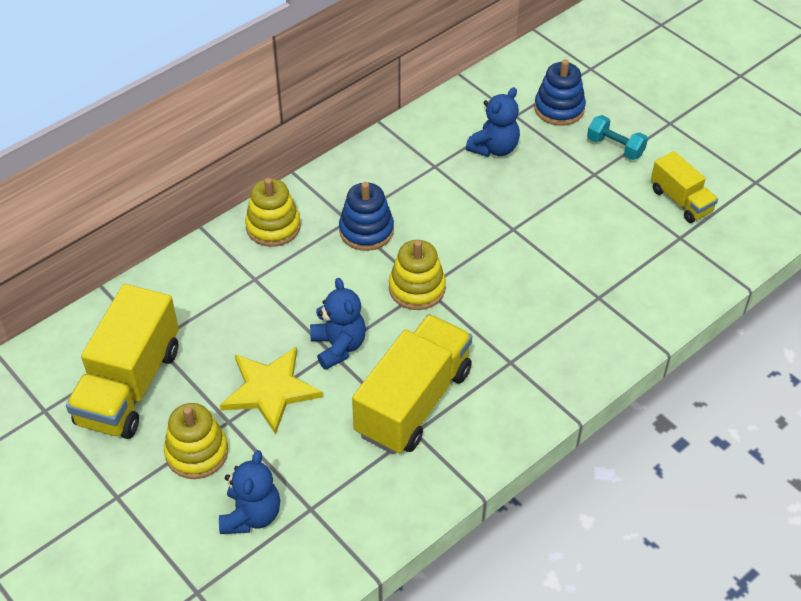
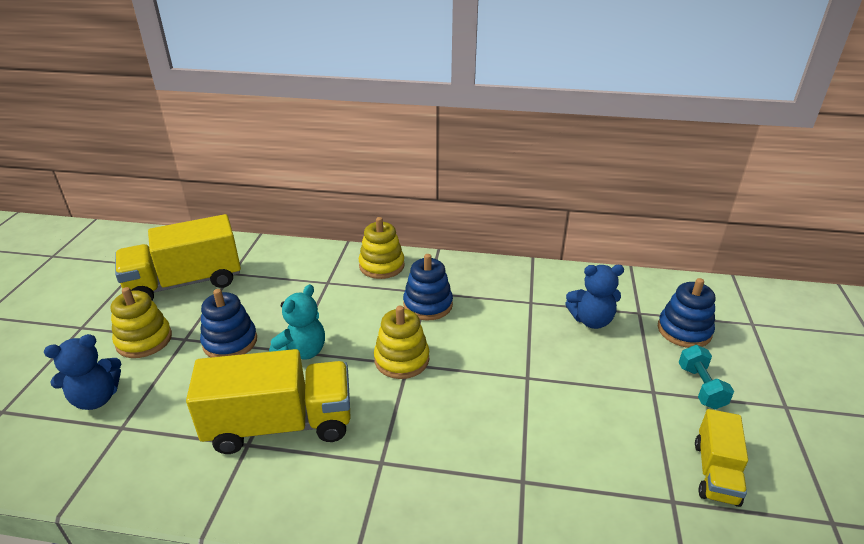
camera: 50 degrees right, 15 degrees down
yellow star [220,347,323,435] -> blue stacking toy [200,289,257,358]
blue teddy bear [310,278,366,370] -> turquoise teddy bear [269,284,325,360]

